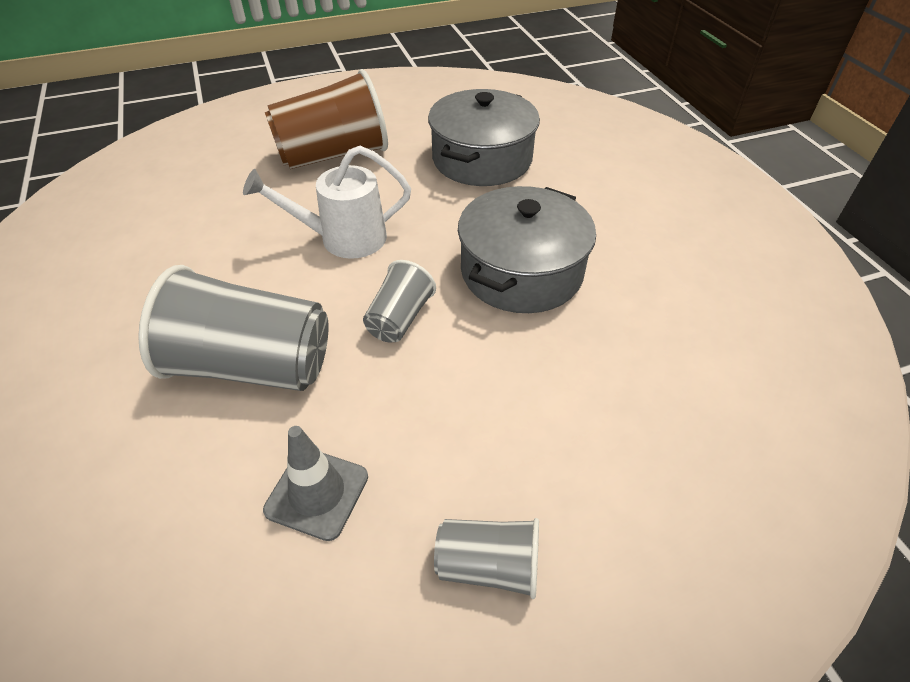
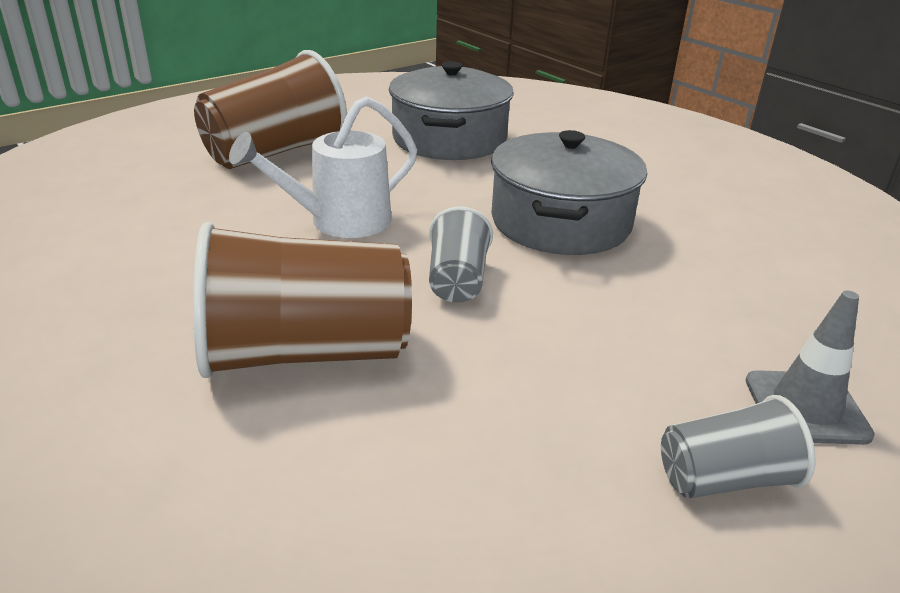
camera: 20 degrees left, 15 degrees down
grey cup [138,265,328,391] -> brown cup [193,222,412,378]
grey traffic cone [263,426,368,541] -> grey traffic cone moved to [746,290,875,445]

